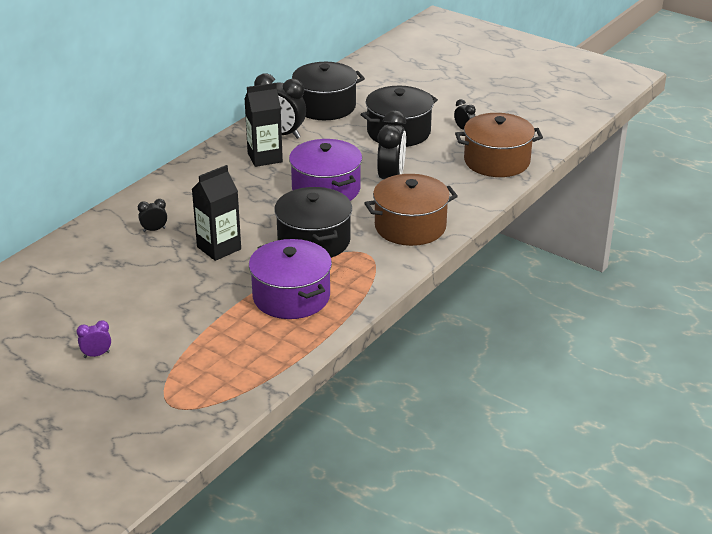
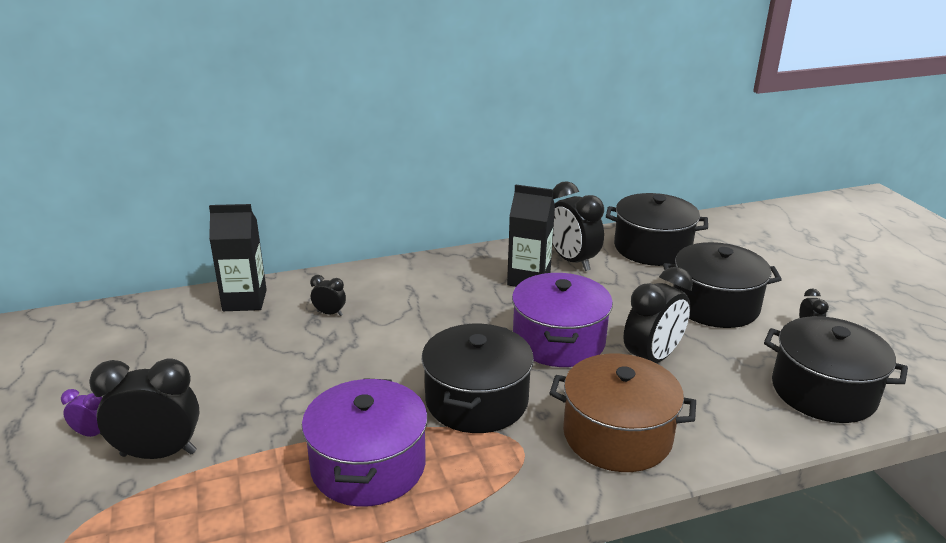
camera: 35 degrees right, 5 degrees down
black carton [192,165,241,261] -> black carton moved to [209,204,267,311]
brown pot [455,113,543,177] -> black pot [764,316,908,423]
none -> black clock [89,359,200,459]

